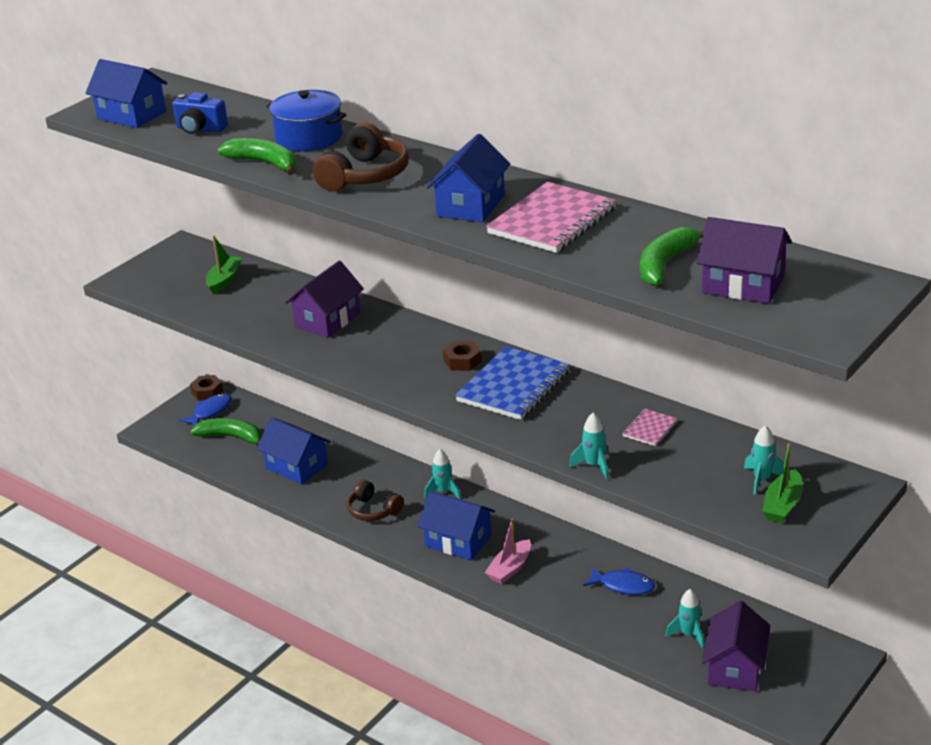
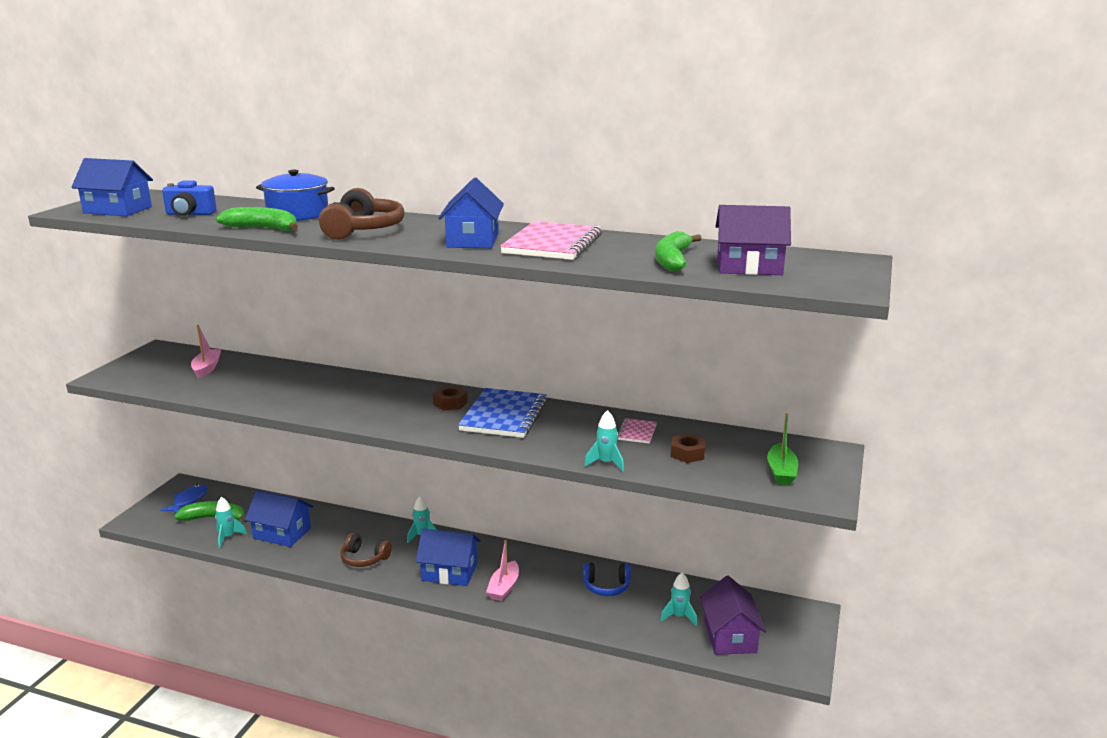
camera: 20 degrees left, 10 degrees down
brown nut [190,375,223,401] -> brown nut moved to [671,433,705,463]
green boat [206,236,242,294] -> pink boat [191,325,221,378]
purple house [285,261,364,338] -> none
blue fish [583,567,655,595] -> blue headphones [583,563,631,596]
turquoise rocket [744,425,784,495] -> turquoise rocket moved to [215,497,247,548]

